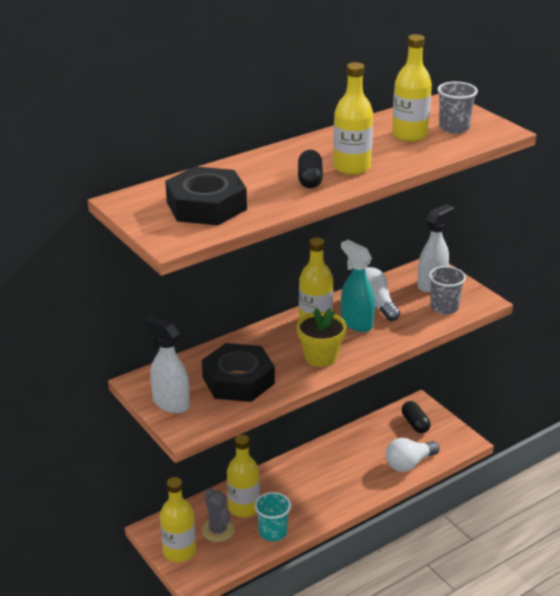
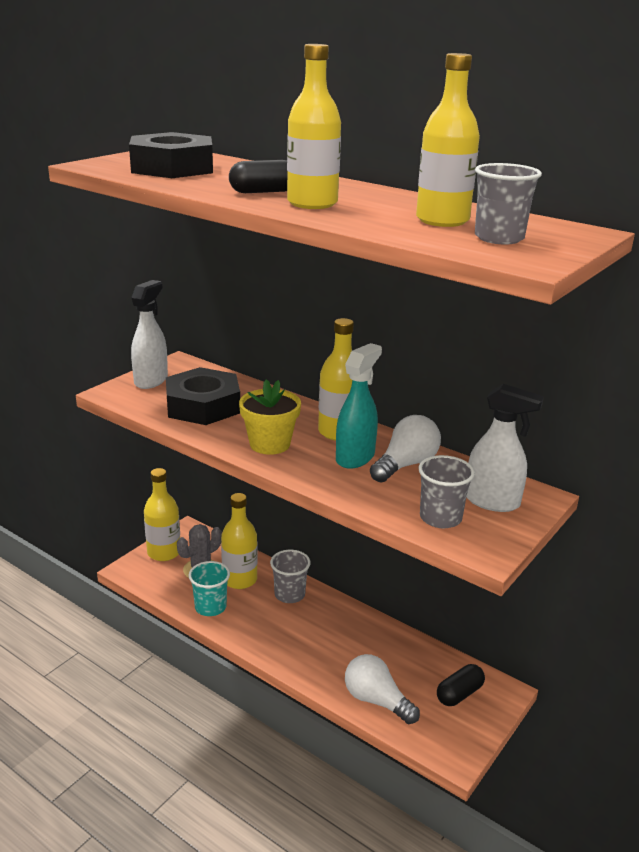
camera: 70 degrees right, 5 degrees down
none -> grey cup [270,550,311,603]

